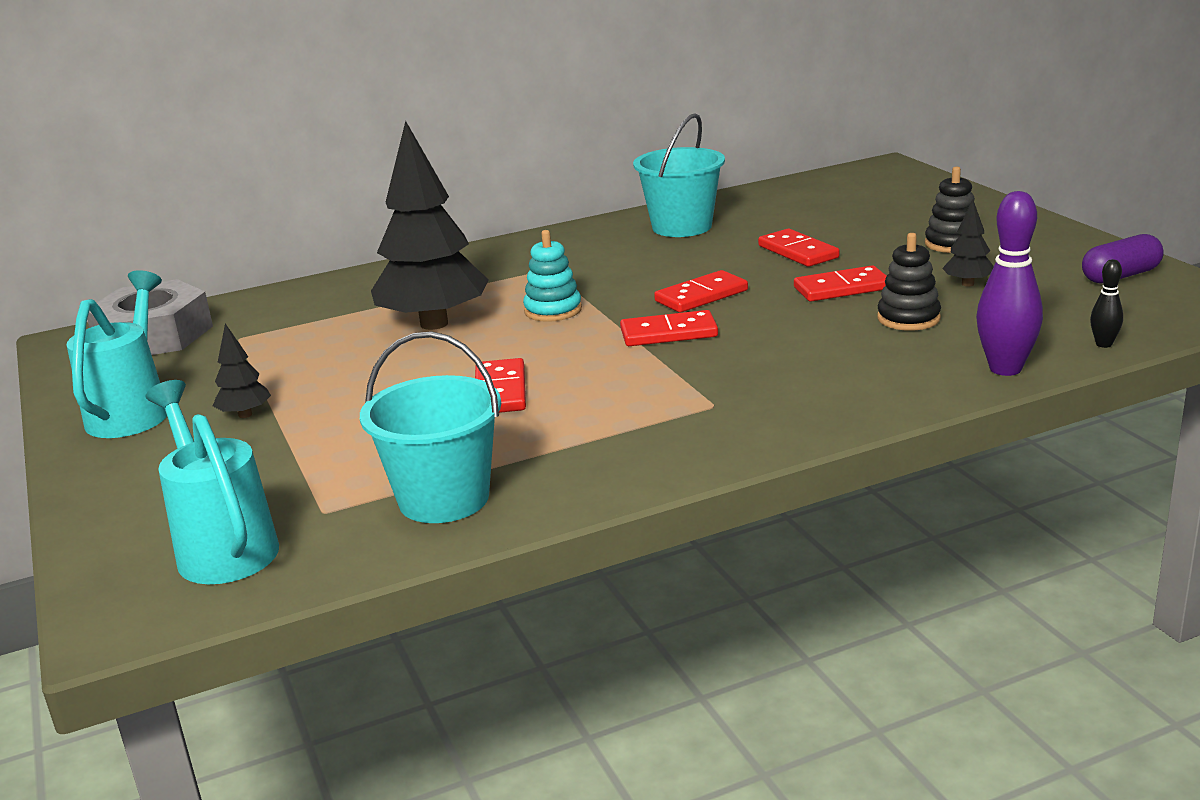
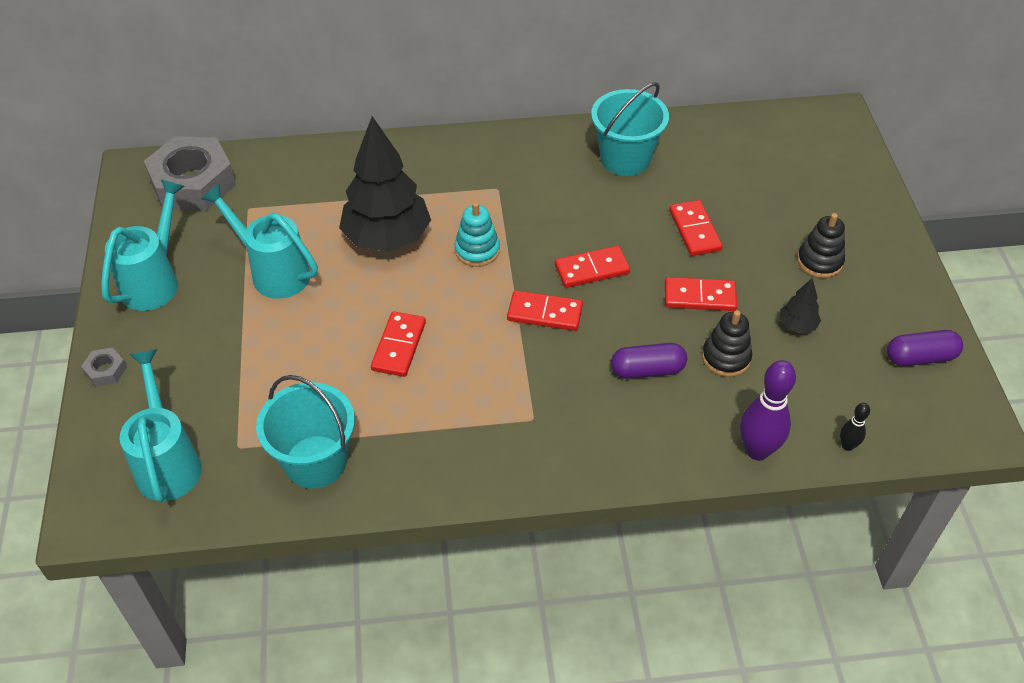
camera: 15 degrees right, 25 degrees up
black tree [213,324,271,418] -> none
none -> grey nut [81,347,127,387]
none -> turquoise watering can [201,183,318,299]
none -> purple capsule [611,343,687,379]

